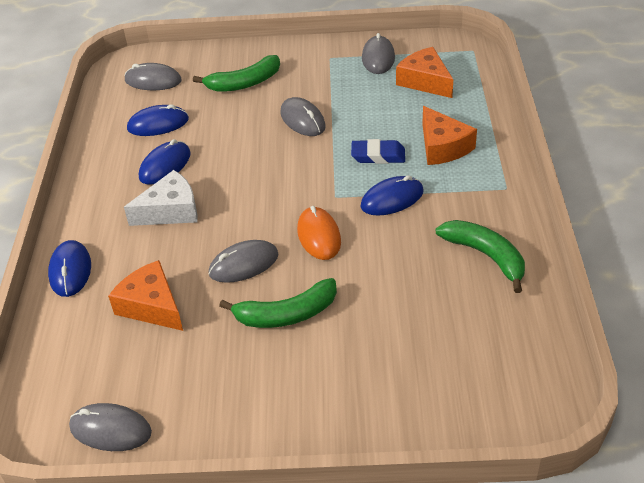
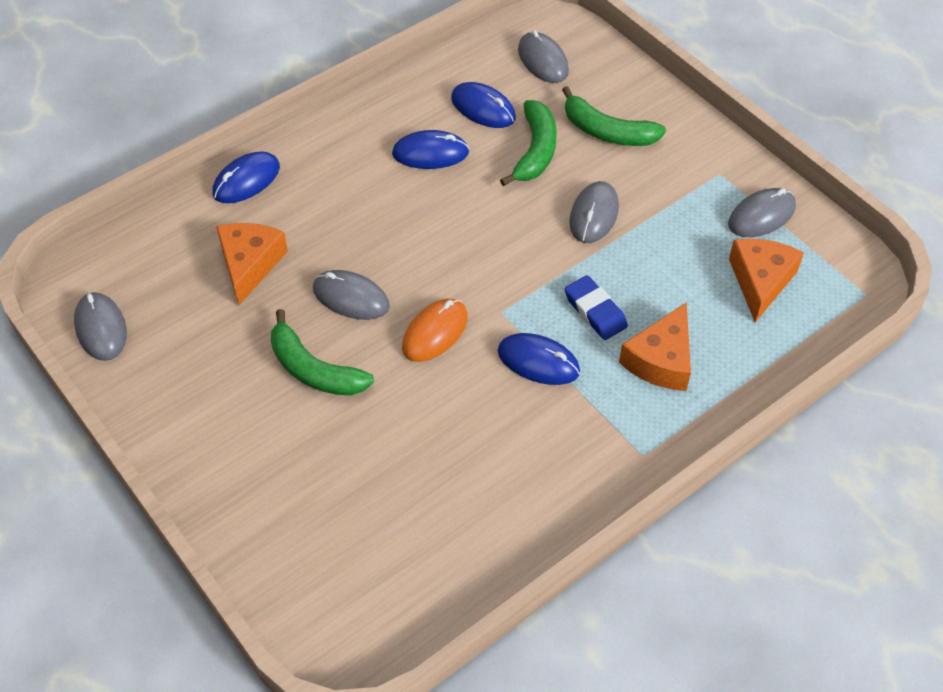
camera: 50 degrees right, 10 degrees up
white cheese [124,170,198,226] -> none
green banana [436,220,525,293] -> green banana moved to [500,100,557,186]

